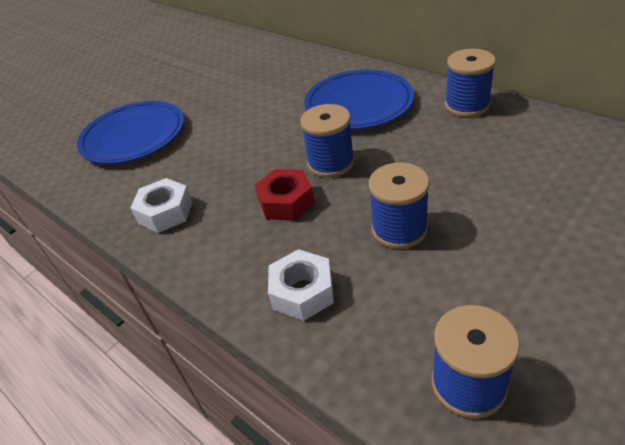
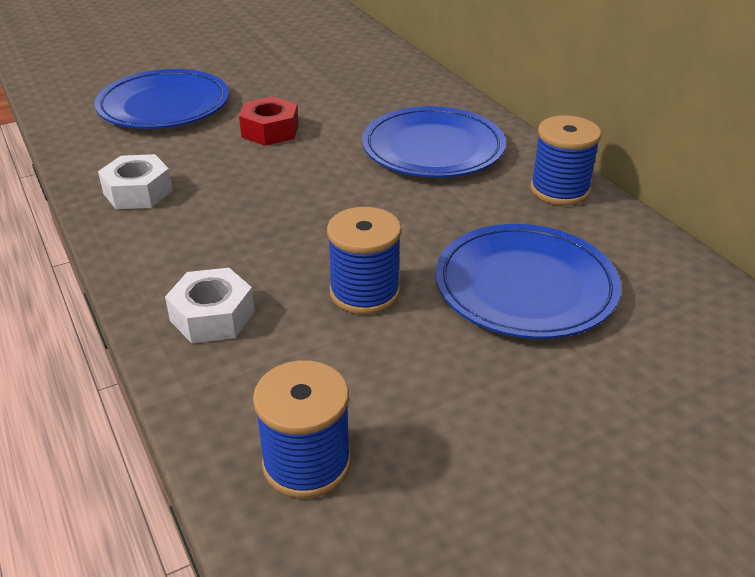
camera: 15 degrees right, 5 degrees down
red nut [255,169,315,221] -> red nut moved to [239,96,299,146]
blue spool [300,104,354,178] -> none
none -> blue plate [435,224,621,339]

